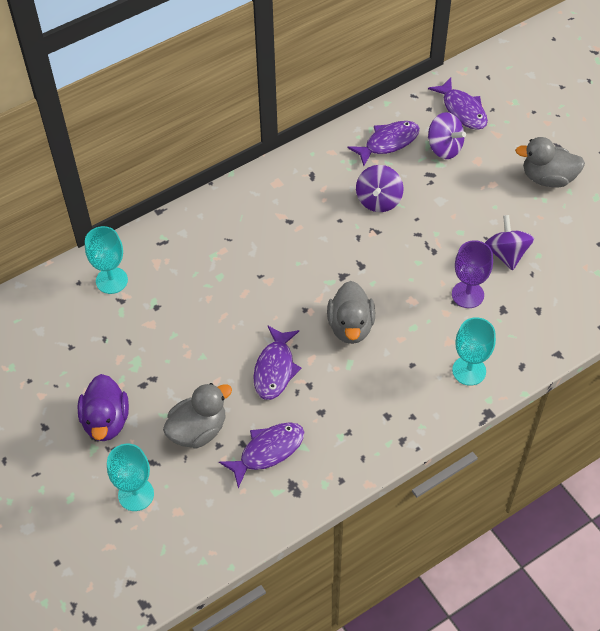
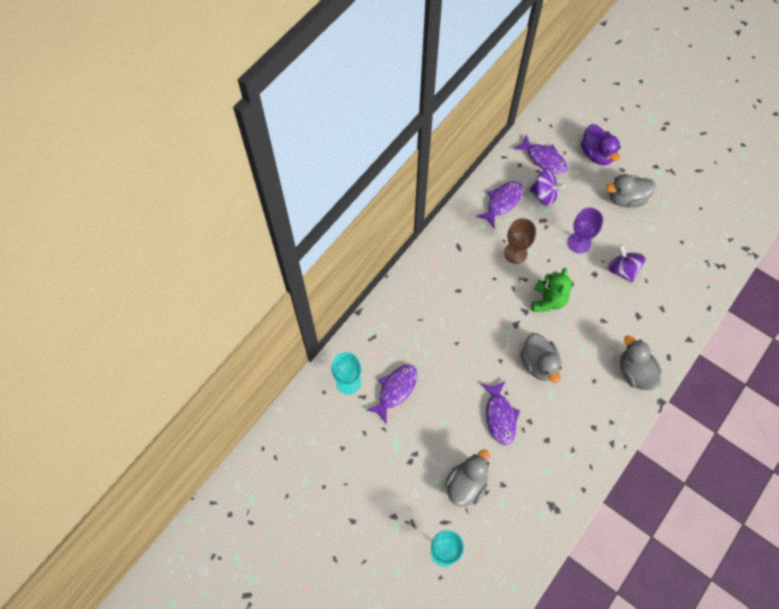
camera: 20 degrees left, 10 degrees up
purple duck [78,374,129,441] -> purple duck moved to [581,124,620,165]
purple fish [219,422,304,488] -> purple fish moved to [366,364,418,423]
purple spinning top [356,165,404,212] -> brown goblet [504,218,536,264]
purple goblet [452,240,493,308] -> purple goblet moved to [567,208,603,254]
turquoise goblet [452,317,496,386] -> grey duck [620,335,662,390]
none -> green teddy bear [532,268,572,312]

